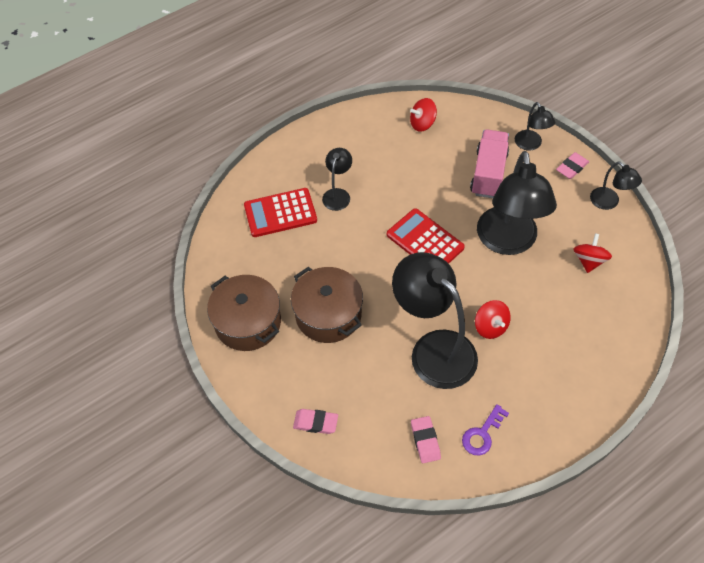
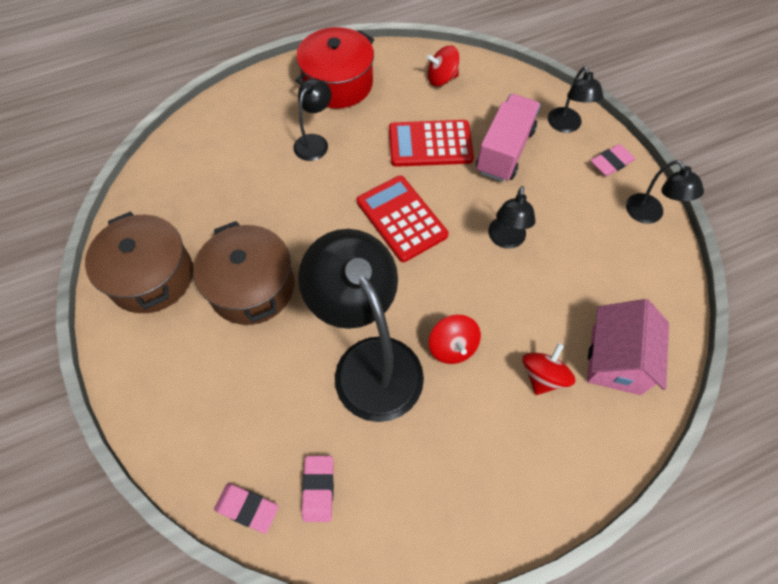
camera: 10 degrees right, 5 degrees up
red calculator [244,188,317,237] -> red calculator moved to [389,120,474,167]
pink eraser [293,409,338,434] -> pink eraser moved to [214,483,279,534]
purple key [462,404,509,456] -> none
black lamp [477,151,557,255] -> black lamp [488,186,536,249], size x0.48
red spinning top [573,233,612,273] -> red spinning top moved to [522,343,575,395]
none -> red pot [295,27,374,108]
none -> pink house [587,299,669,395]

